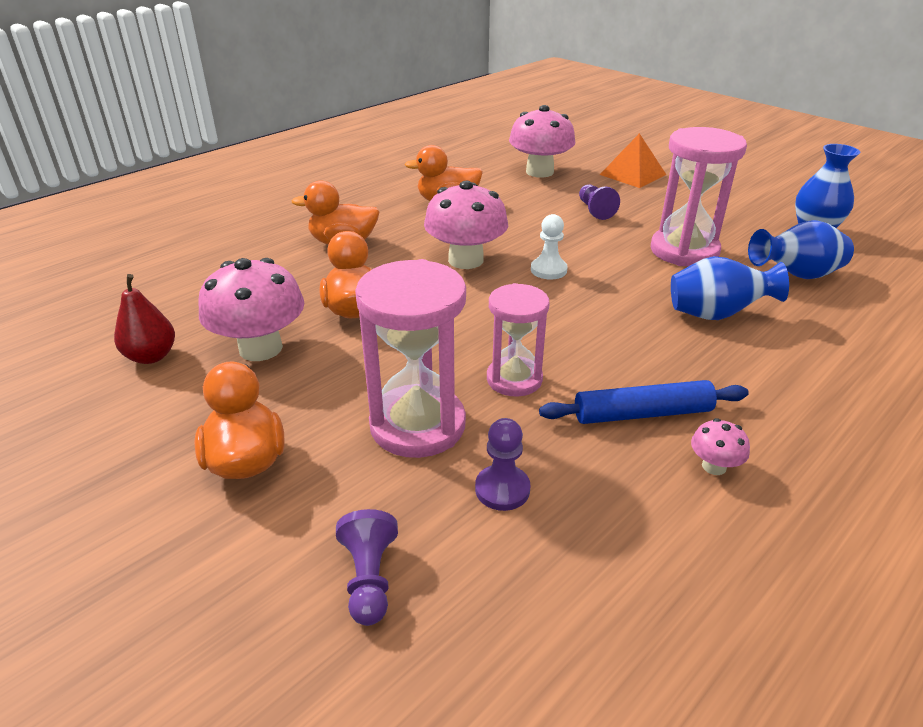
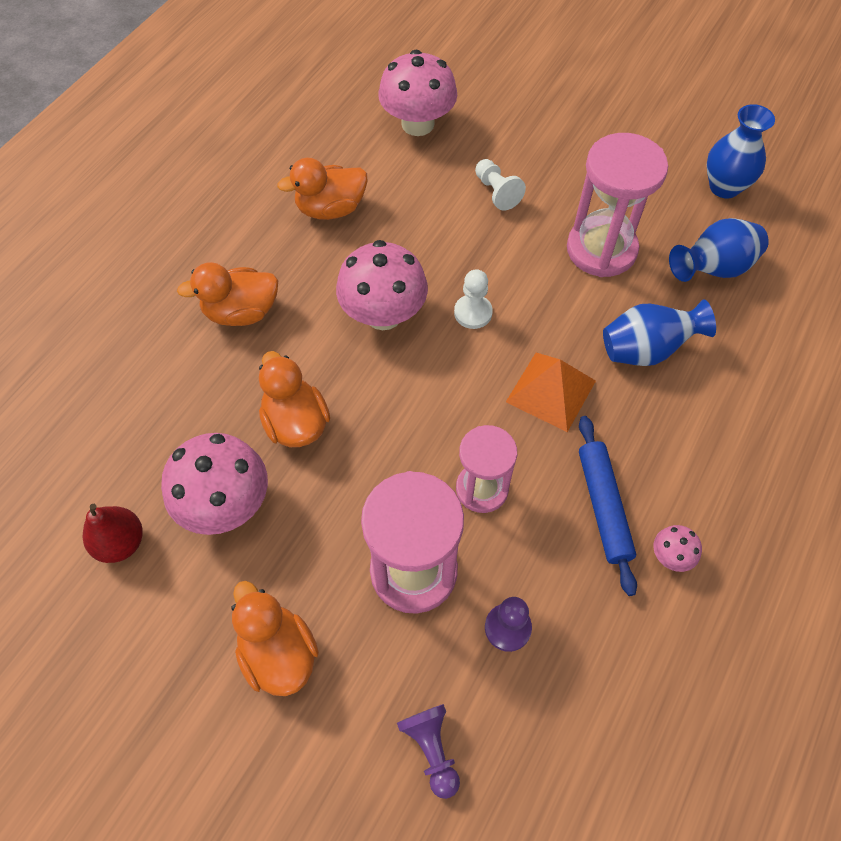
camera: 15 degrees left, 25 degrees up
blue rolling pin [539,380,749,424] -> blue rolling pin turned 75 degrees counterclockwise [579,416,637,596]
purple pawn [579,184,620,220] -> white pawn [475,159,526,211]
orange pyramid [600,133,666,188] -> orange pyramid moved to [506,353,596,432]

